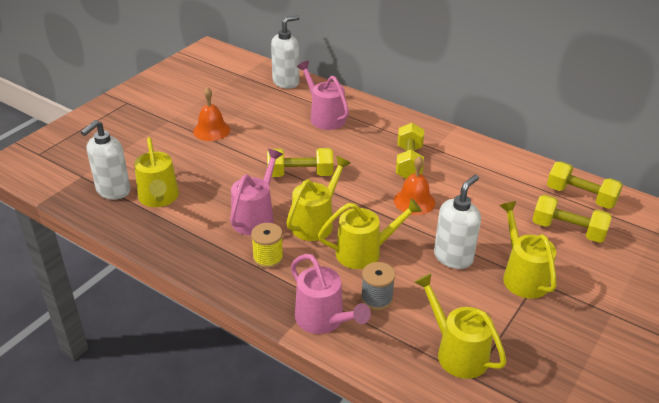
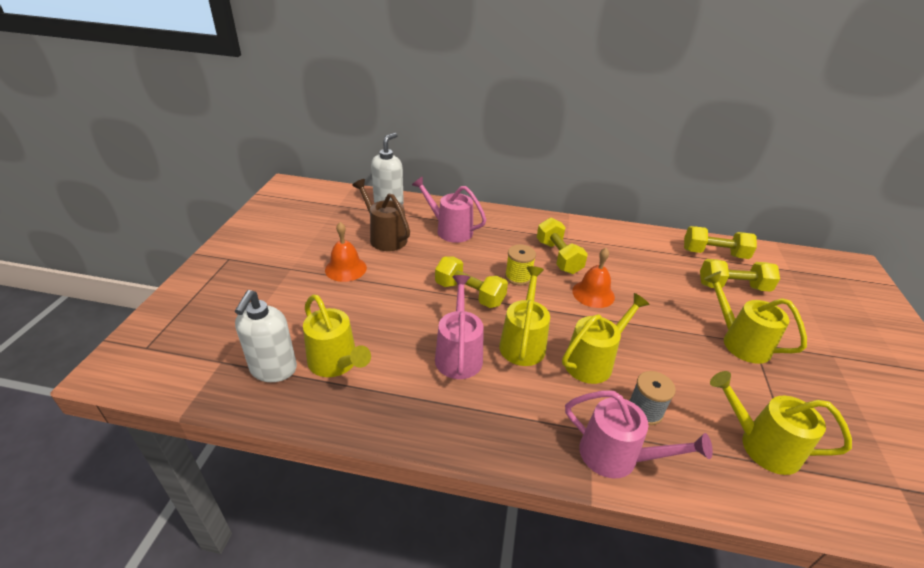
camera: 25 degrees left, 0 degrees up
yellow spool [251,223,283,268] -> yellow spool moved to [505,244,536,285]
yellow dumbbell [267,148,333,177] -> yellow dumbbell turned 60 degrees clockwise [435,257,508,308]
white soap dispenser [434,175,481,269] -> none
none -> brown watering can [352,179,410,251]

